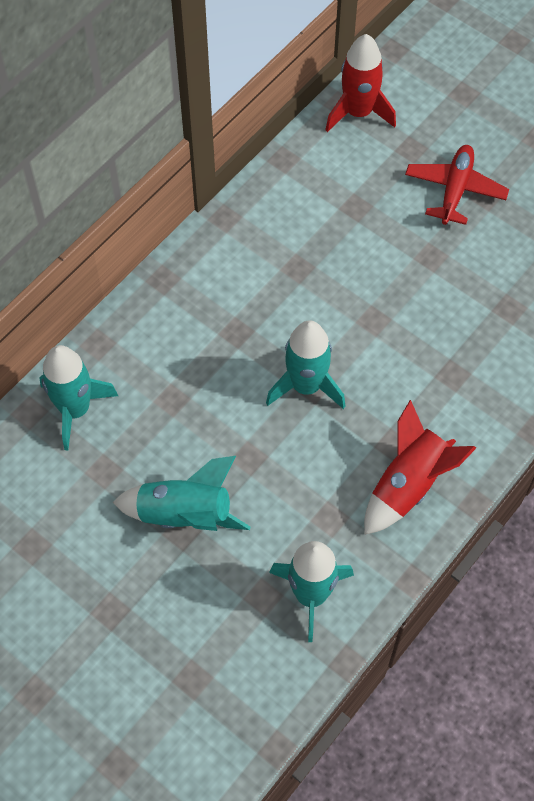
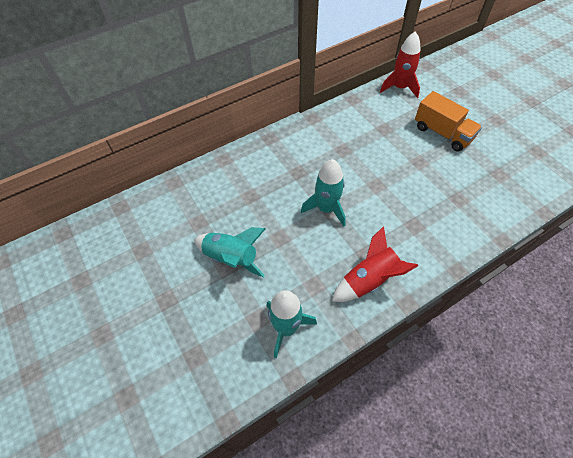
camera: 20 degrees right, 5 degrees down
turquoise rocket [39,345,118,451] -> none
red plane [405,145,509,225] -> orange truck [415,91,482,152]

